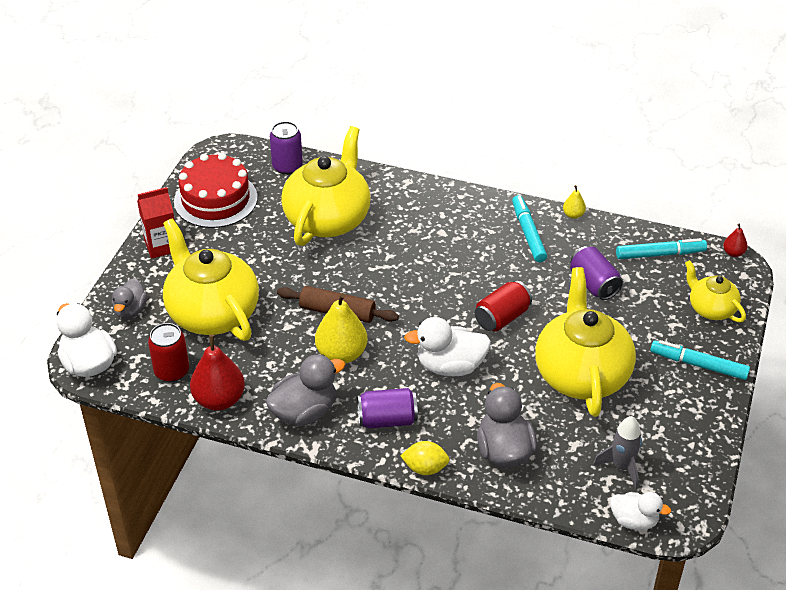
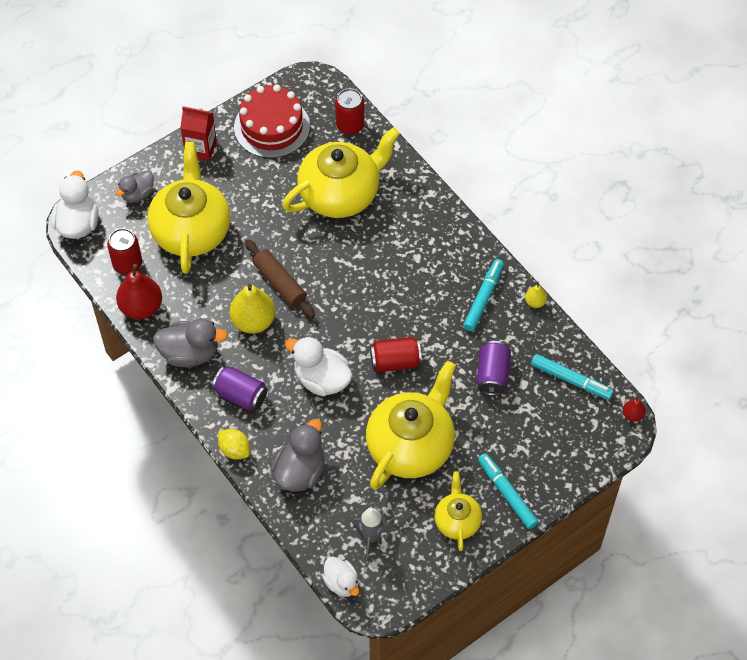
camera: 35 degrees right, 15 degrees up
purple can [270,121,303,175] -> red can [335,89,364,135]
yellow teapot [685,260,746,322] -> yellow teapot moved to [434,471,482,551]

